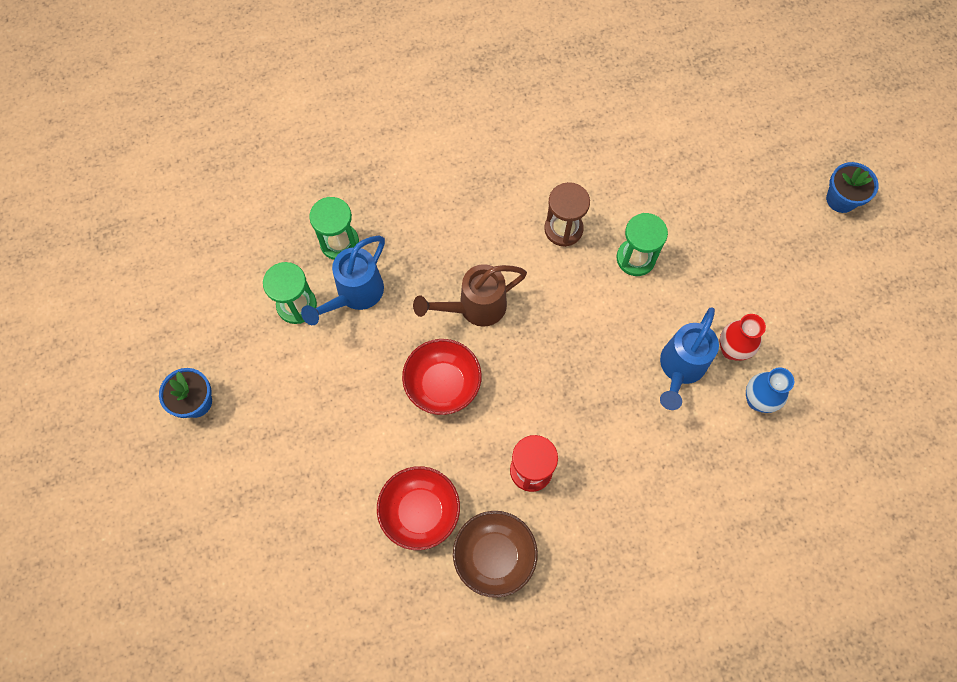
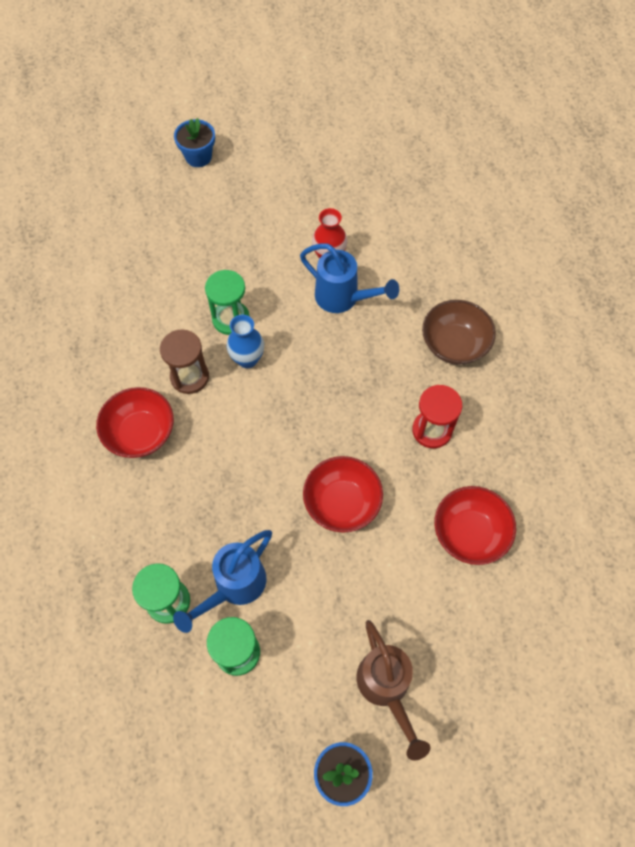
camera: 85 degrees left, 5 degrees down
blue watering can [301,236,385,325] -> blue watering can turned 90 degrees clockwise [173,530,272,633]
brown watering can [413,264,527,327] -> brown watering can moved to [356,620,430,761]
brown bowl [453,511,538,598] -> brown bowl moved to [422,300,496,365]
blue vase [746,367,794,413] -> blue vase moved to [227,315,264,368]
none -> red bowl [96,387,174,458]

